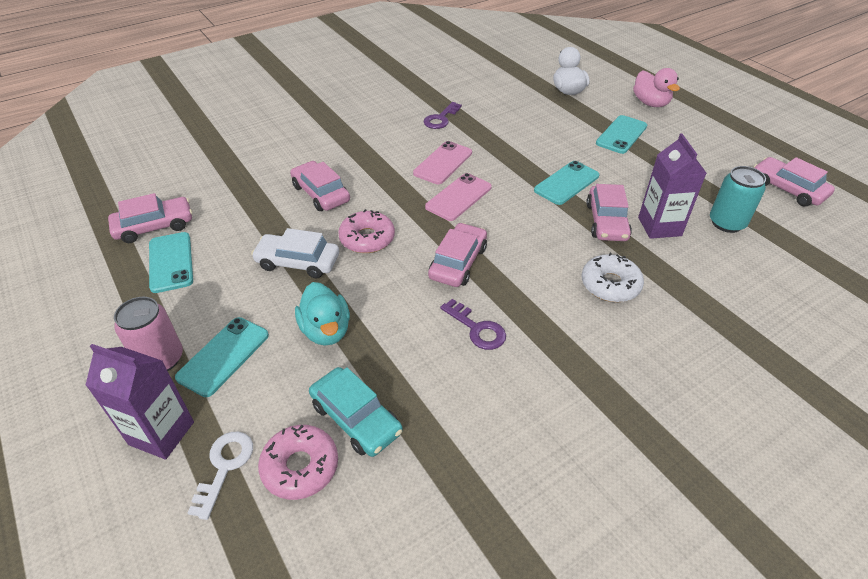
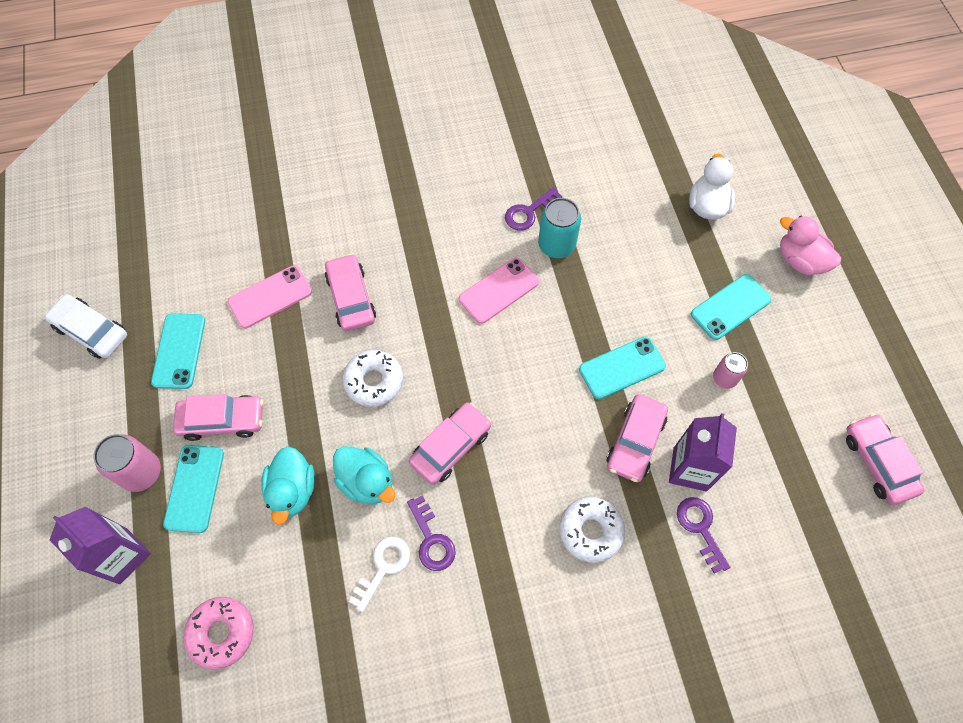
camera: 20 degrees right, 20 degrees up
pink car [108,193,192,243] -> pink car moved to [173,394,263,441]
turquoise phone [175,317,269,397] -> turquoise phone turned 45 degrees counterclockwise [163,445,224,533]
white key [188,432,253,520] -> white key moved to [349,537,410,612]
white car [251,228,339,278] -> white car moved to [44,294,127,359]
turquoise car [309,367,403,457] -> none
pink donut [338,209,395,253] -> white donut [343,350,403,407]
pink phone [425,173,492,221] -> pink phone moved to [228,265,312,328]
pink duck [633,68,680,107] -> pink duck turned 135 degrees clockwise [780,216,841,275]
turquoise can [710,166,766,233] -> turquoise can moved to [538,198,581,258]
none -> turquoise duck [333,446,396,504]
none -> purple key [677,497,730,574]
none -> pink can [713,352,748,389]

